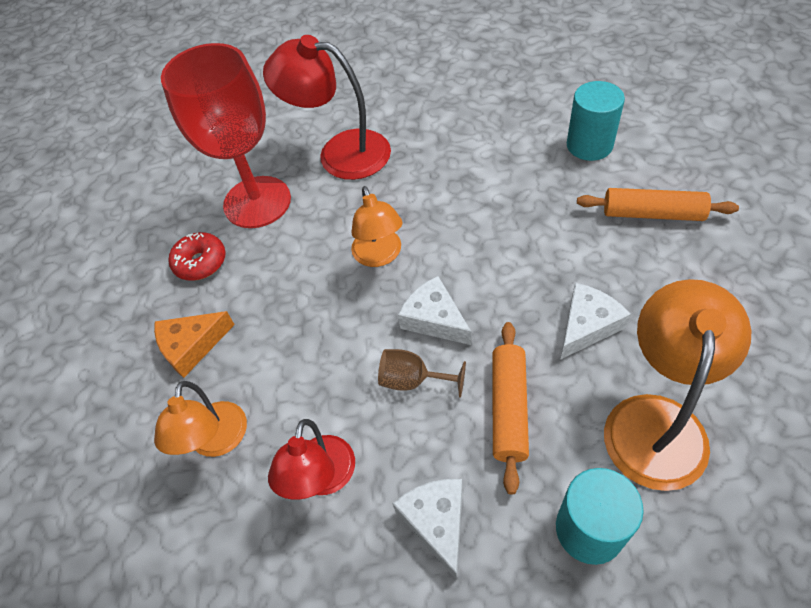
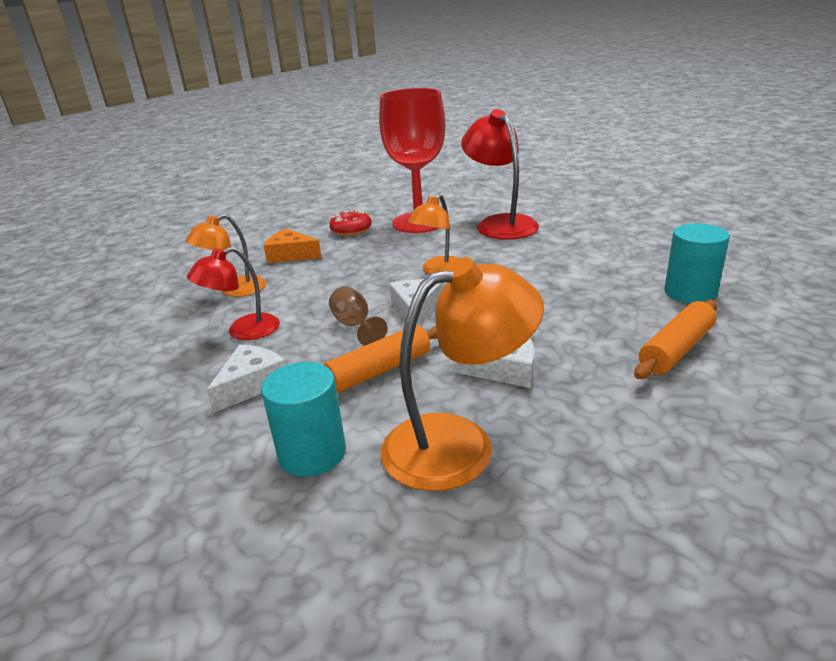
camera: 45 degrees right, 25 degrees down
orange rolling pin [577,188,739,221] -> orange rolling pin turned 75 degrees clockwise [634,299,717,379]

